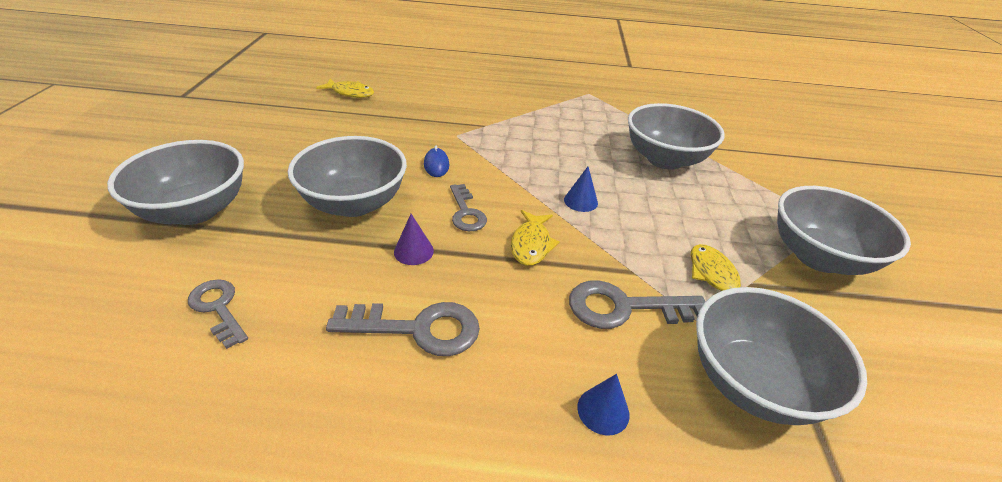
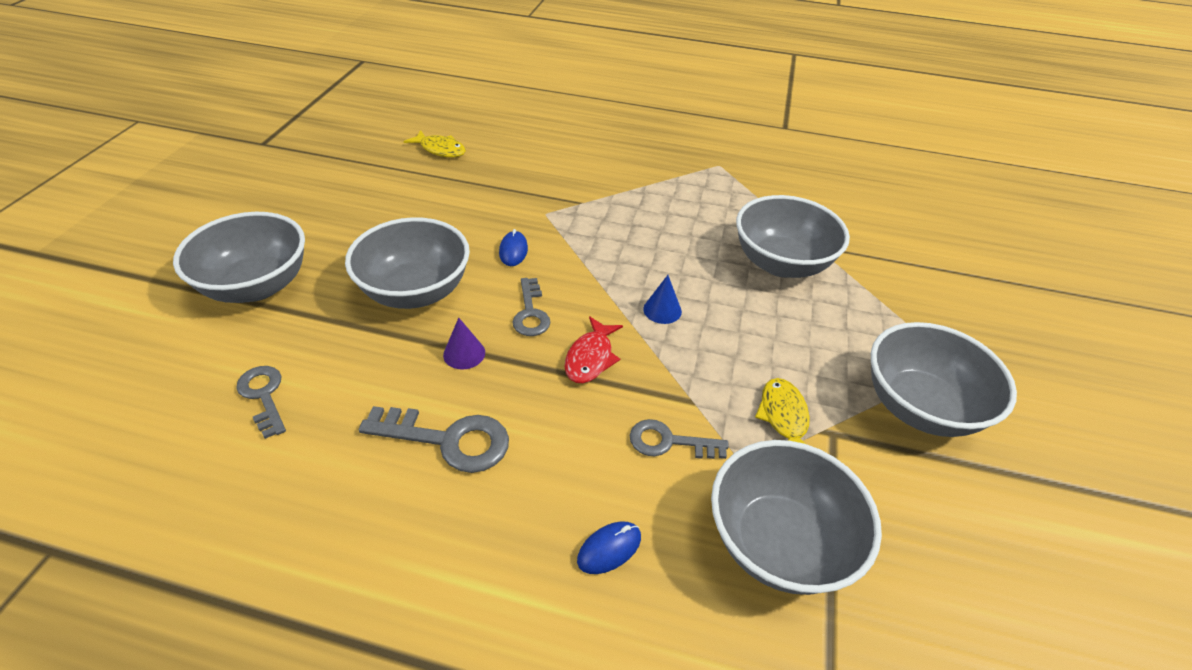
camera: 10 degrees right, 5 degrees up
yellow fish [511,210,560,266] -> red fish [565,316,623,384]
grey key [569,280,706,329] -> grey key [630,419,729,459], size x0.66
blue cone [577,374,629,435] -> blue mouse [577,521,641,574]

